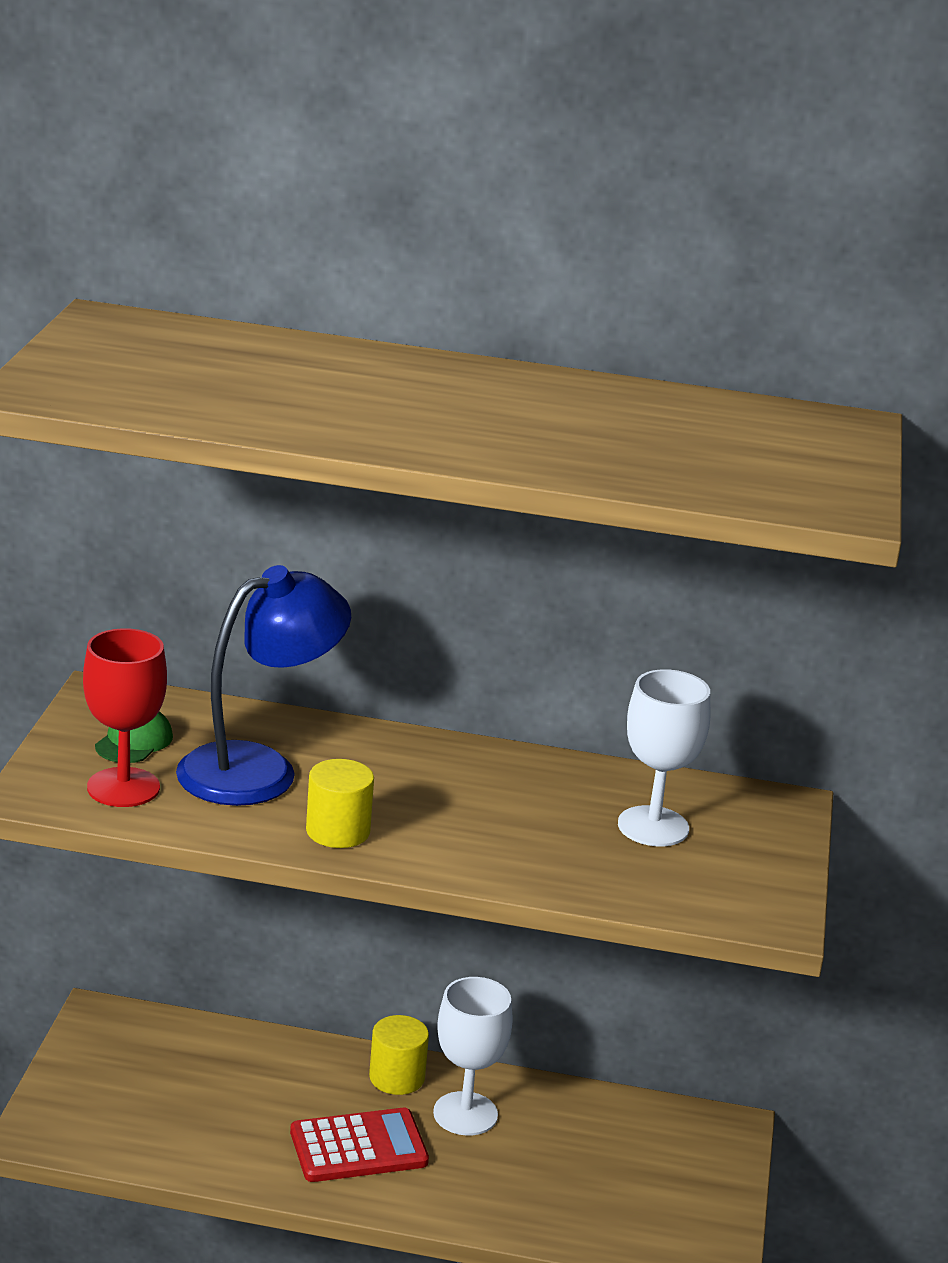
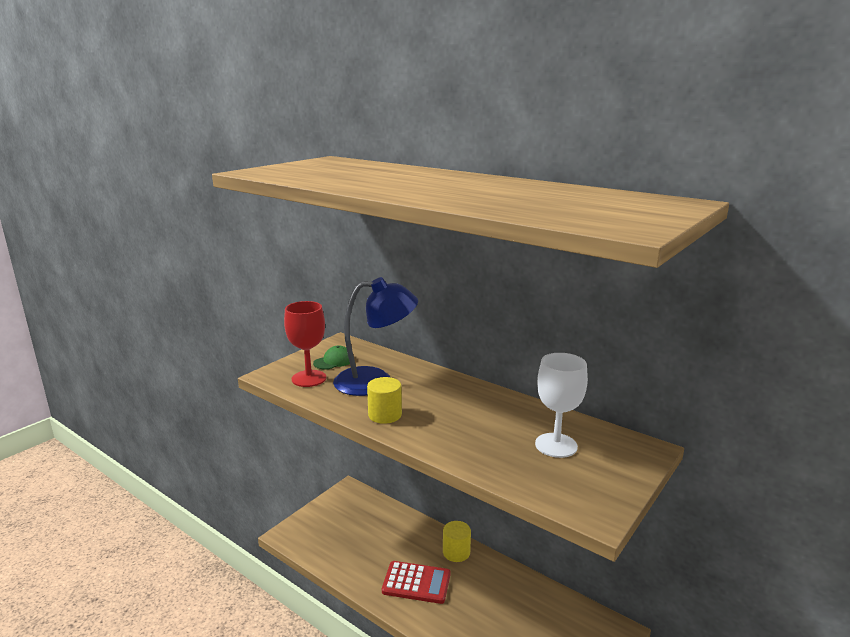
camera: 30 degrees right, 5 degrees down
white goblet [433,977,513,1136] -> none

